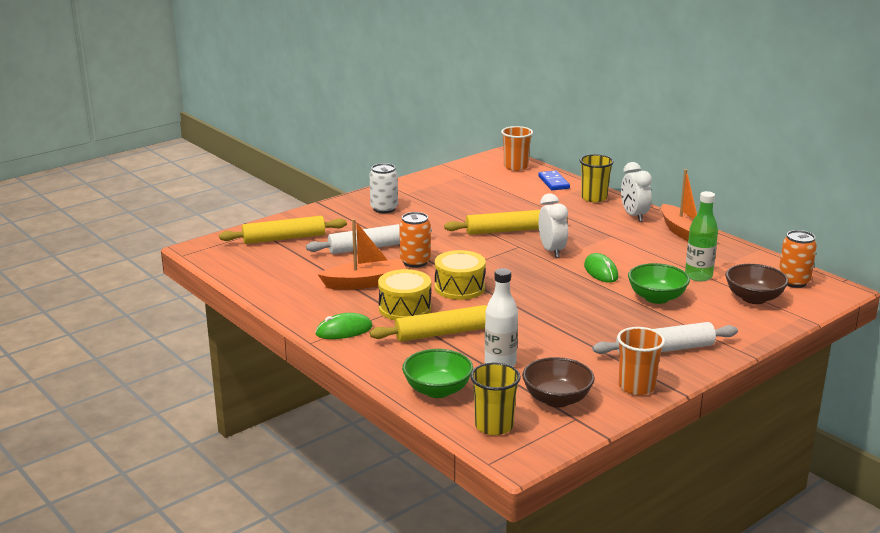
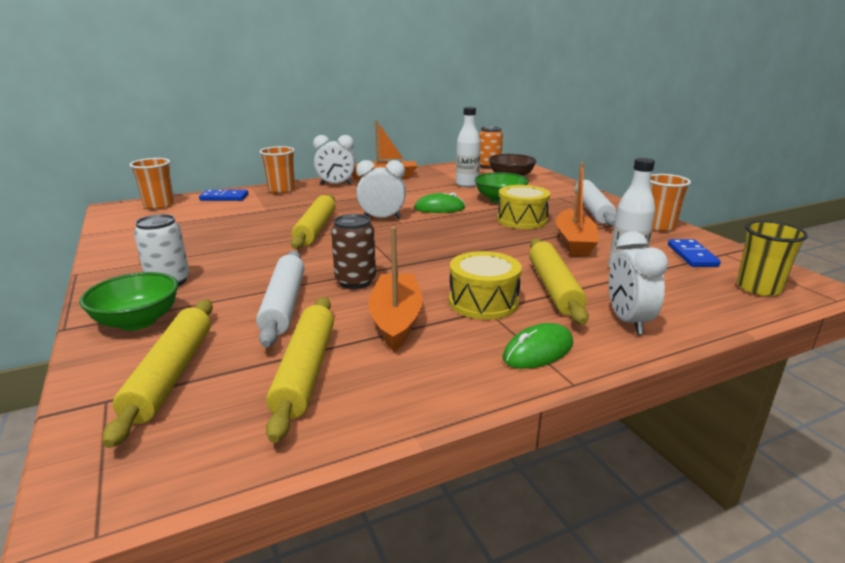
camera: 75 degrees left, 0 degrees up
green mouse [315,313,373,339] -> green mouse turned 60 degrees clockwise [503,323,573,369]
orange can [399,212,431,268] -> brown can [331,214,376,289]
green bowl [402,349,473,398] -> green bowl moved to [80,272,178,331]
yellow drum [435,250,486,300] -> yellow drum moved to [497,185,550,229]
brown bowl [522,357,594,407] -> blue domino [668,239,721,267]
yellow cup [580,154,614,202] -> orange cup [259,146,295,194]
green bottle [685,191,718,281] -> white bottle [456,107,480,187]
none -> yellow rolling pin [266,297,334,443]
none -> orange boat [556,162,598,256]
none -> white clock [609,231,668,334]

